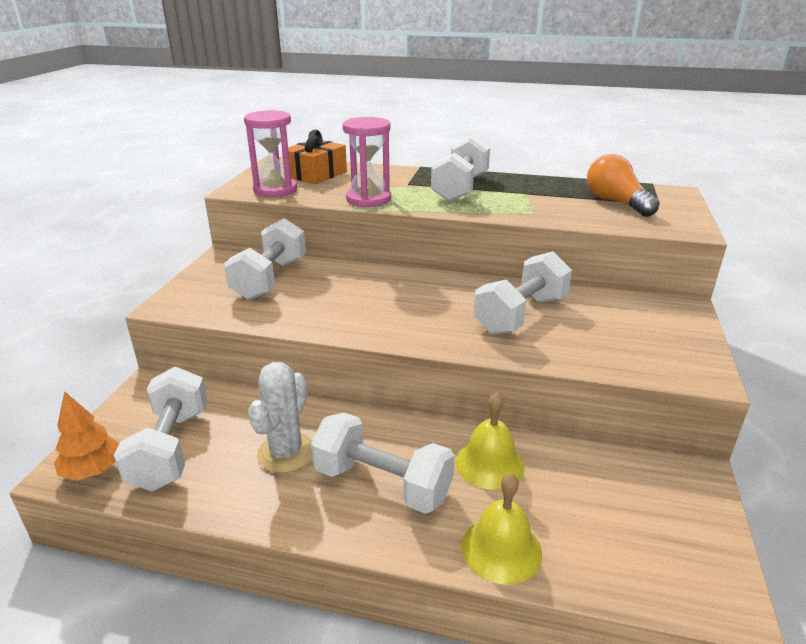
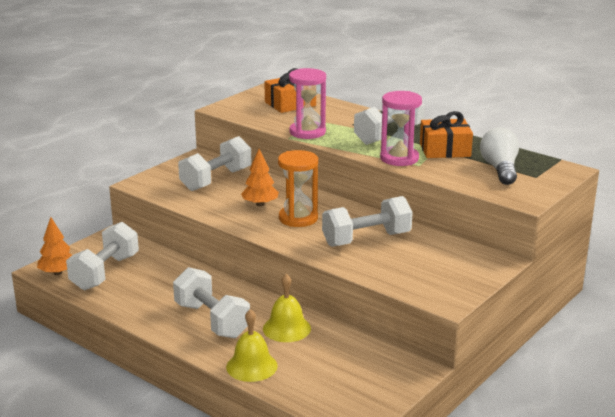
camera: 25 degrees right, 5 degrees down
pink hourglass [244,110,297,197] -> pink hourglass moved to [380,91,422,166]
white cactus [248,362,312,473] -> none
orange light bulb [587,154,659,217] -> white light bulb [480,128,519,185]
none -> orange tree [241,149,279,206]
none -> orange hourglass [278,150,318,227]
none -> orange gift [420,111,473,158]

